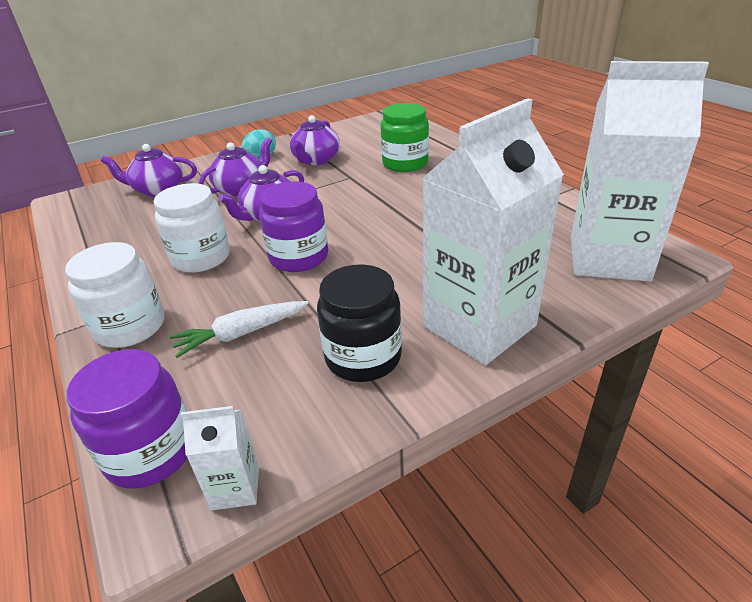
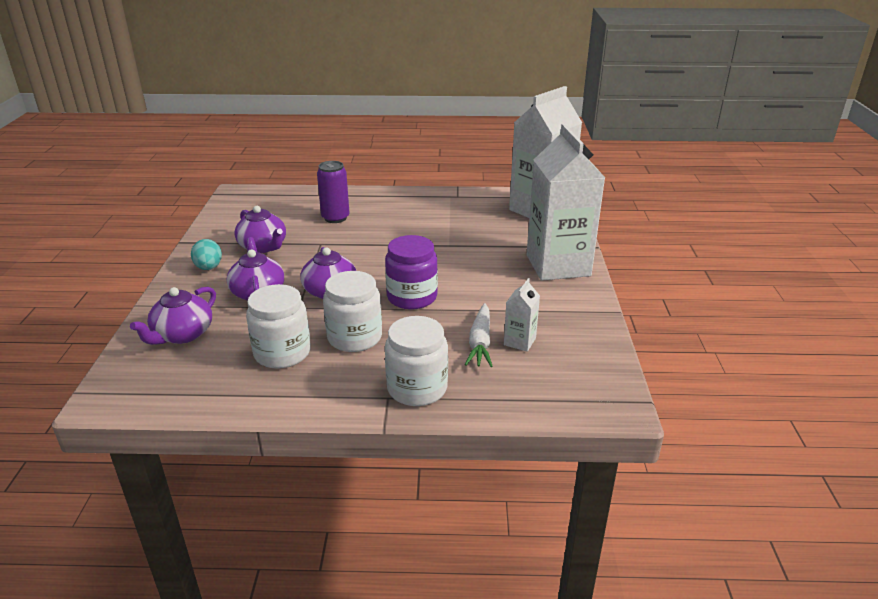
camera: 60 degrees left, 5 degrees down
purple jar [66,349,187,488] -> none
white carton [181,406,259,510] -> white carton moved to [504,278,540,352]
black jar [317,264,402,382] -> none
green jar [380,103,429,172] -> purple can [317,161,350,223]
none -> white jar [246,284,311,369]

